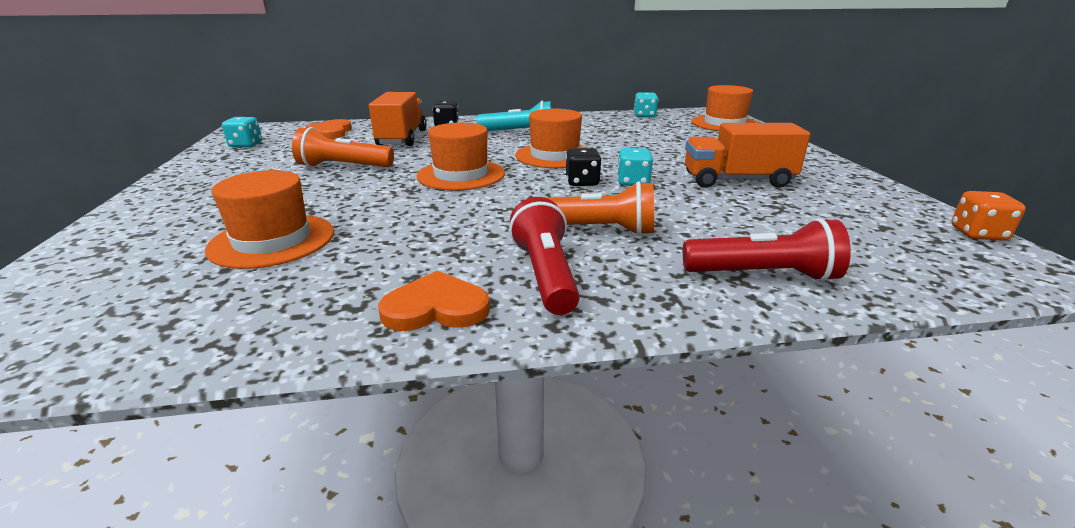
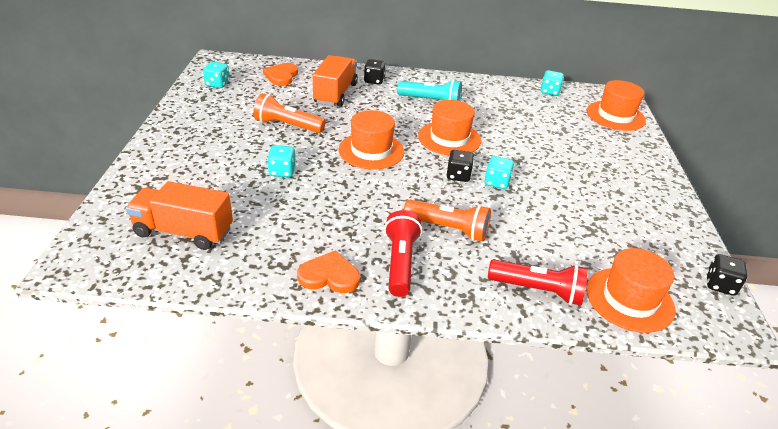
camera: 10 degrees right, 10 degrees up
orange hat [205,170,334,269] -> orange hat moved to [586,248,675,333]
orange truck [685,123,810,188] -> orange truck moved to [126,181,233,250]
orange dice [951,191,1026,241] -> black dice [707,254,747,296]
none -> turquoise dice [267,145,296,177]

